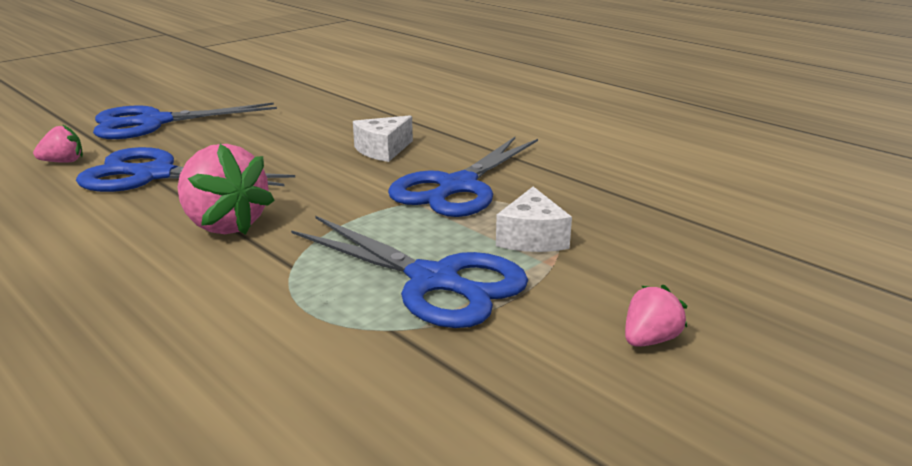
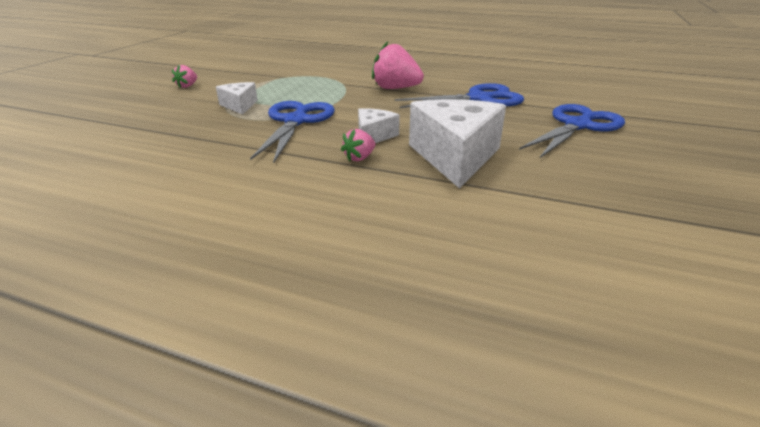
camera: 155 degrees right, 5 degrees up
pink strawberry [33,124,83,163] -> pink strawberry moved to [341,129,375,161]
blue scissors [291,216,528,328] -> none
none -> white cheese [409,99,506,189]

